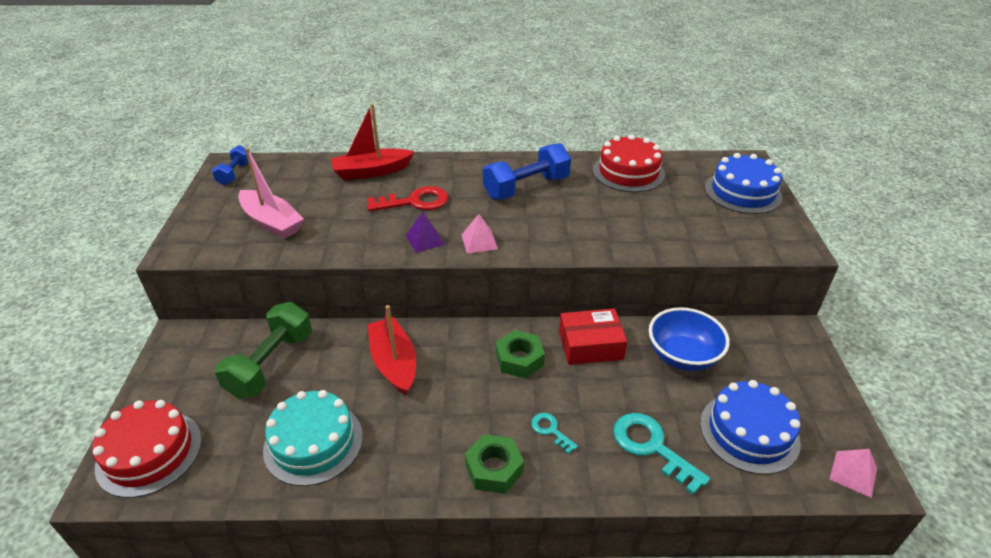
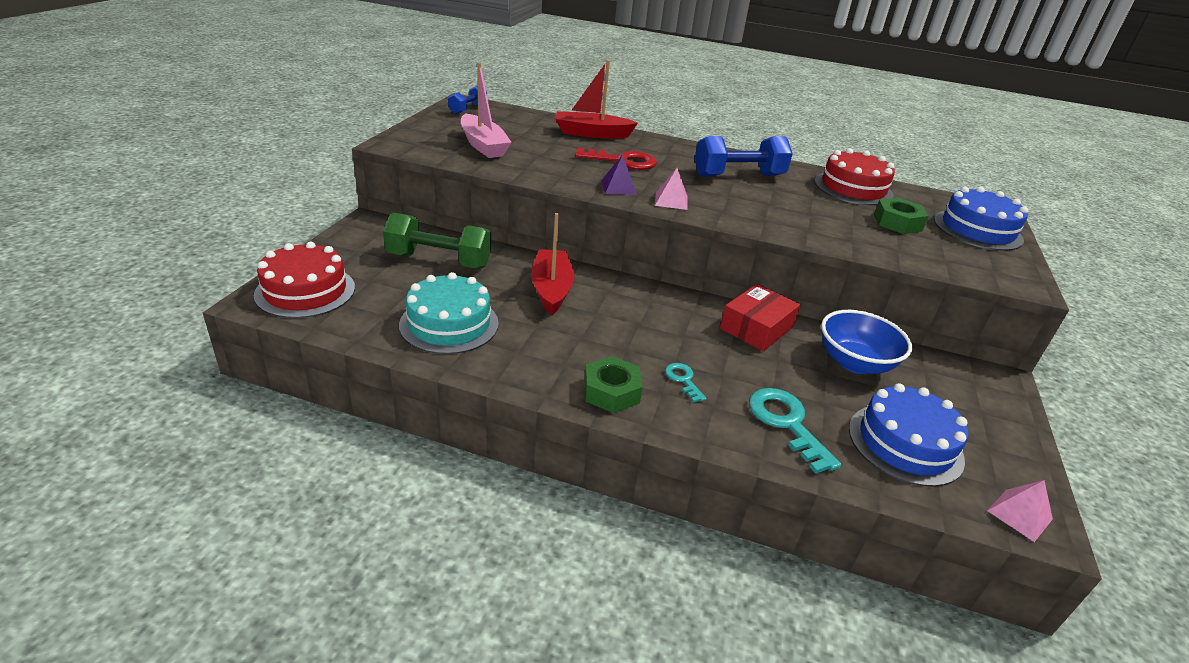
camera: 15 degrees right, 5 degrees down
green dumbbell [215,302,312,399] -> green dumbbell turned 60 degrees clockwise [383,213,491,269]
green nut [496,330,545,379] -> green nut moved to [874,197,929,234]
red box [559,309,627,365] -> red box turned 60 degrees counterclockwise [720,284,800,351]

